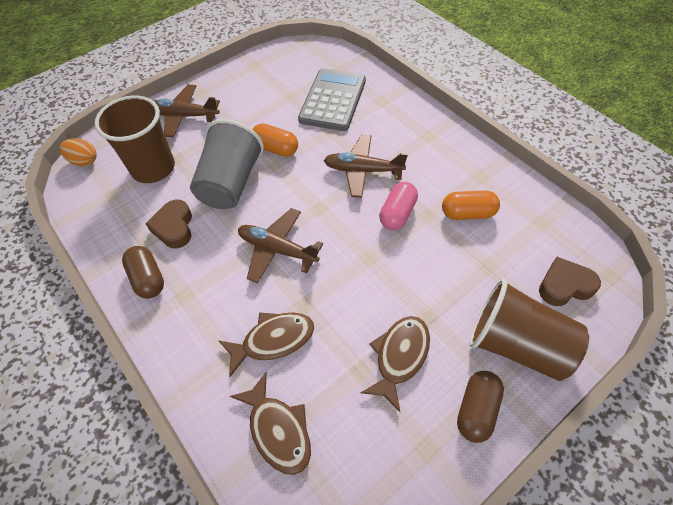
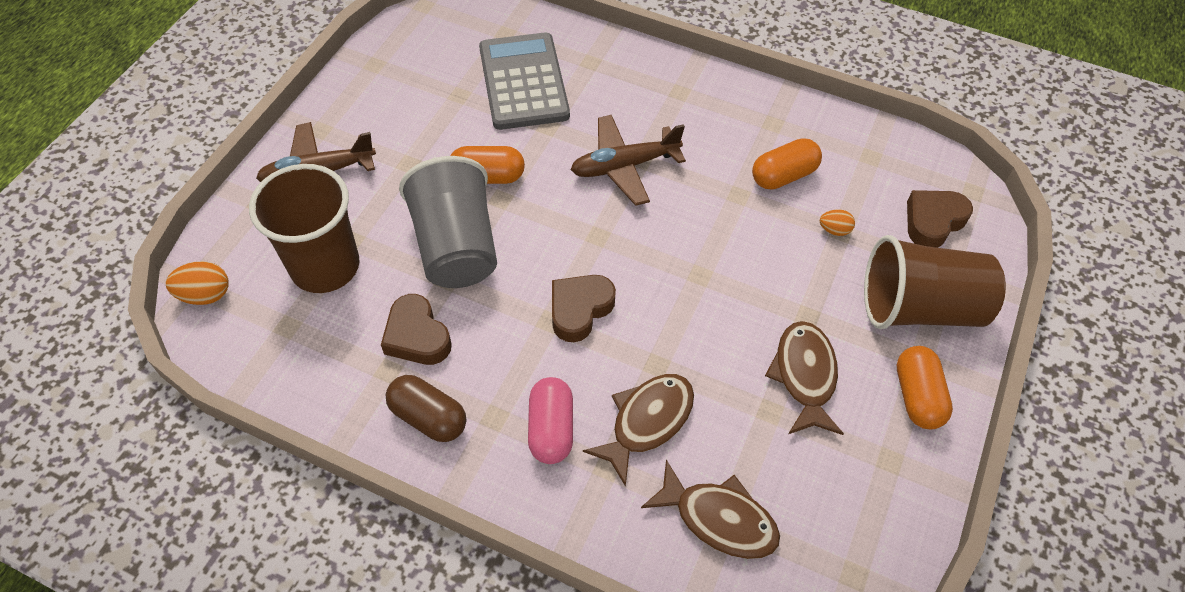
camera: 30 degrees left, 0 degrees up
brown plane [238,208,323,283] -> brown heart [552,275,616,342]
pink capsule [379,182,418,230] -> pink capsule moved to [528,377,573,464]
brown capsule [457,371,504,443] -> orange capsule [897,346,953,429]
none -> orange egg [820,209,855,236]

